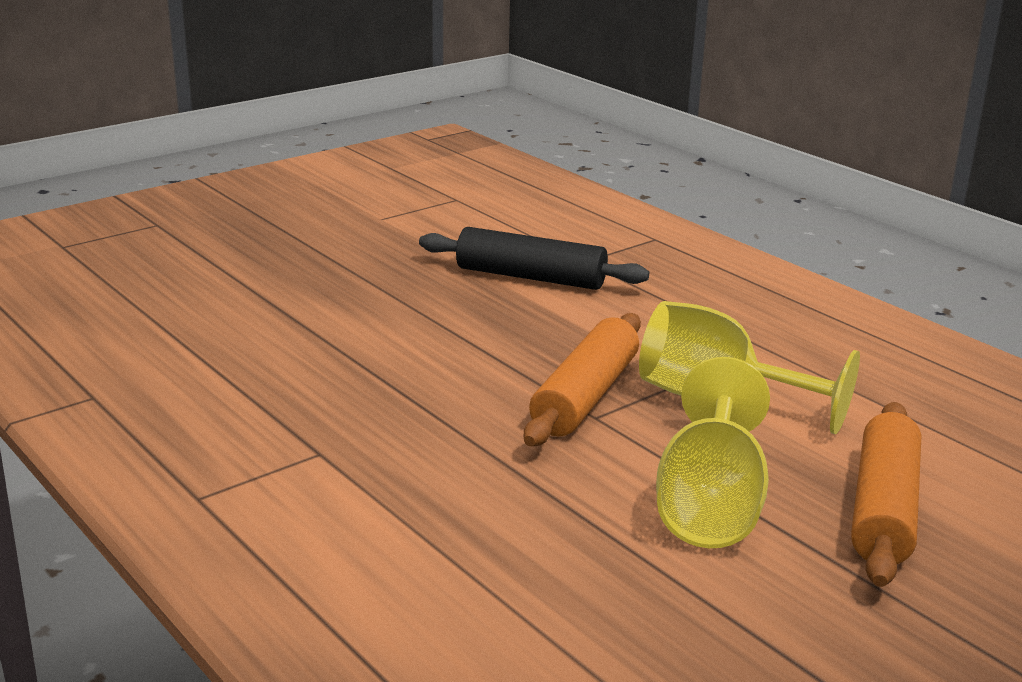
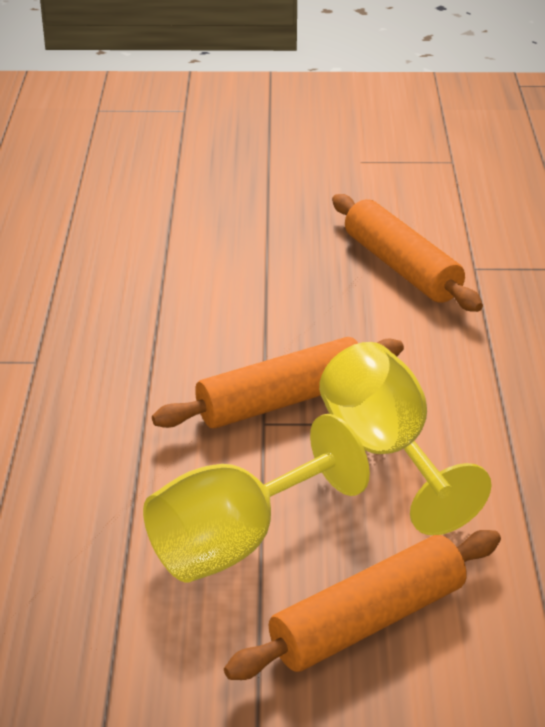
camera: 40 degrees right, 10 degrees up
black rolling pin [419,227,649,290] -> orange rolling pin [332,194,483,312]

